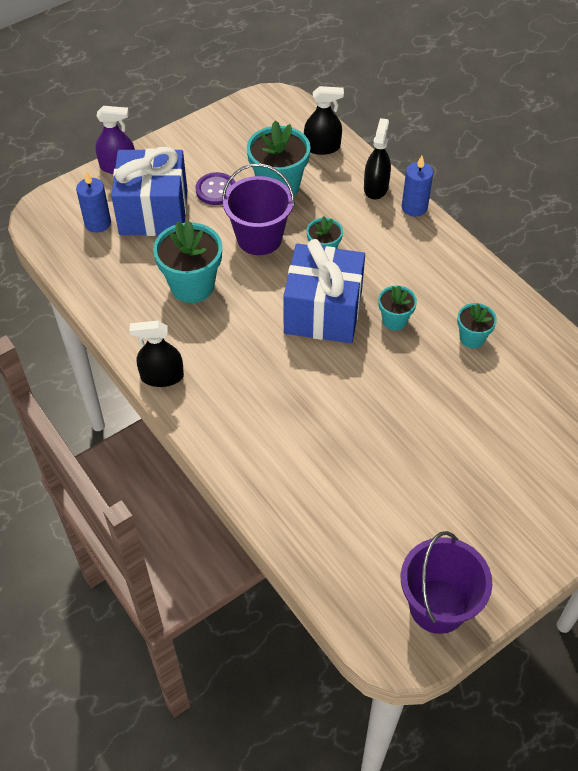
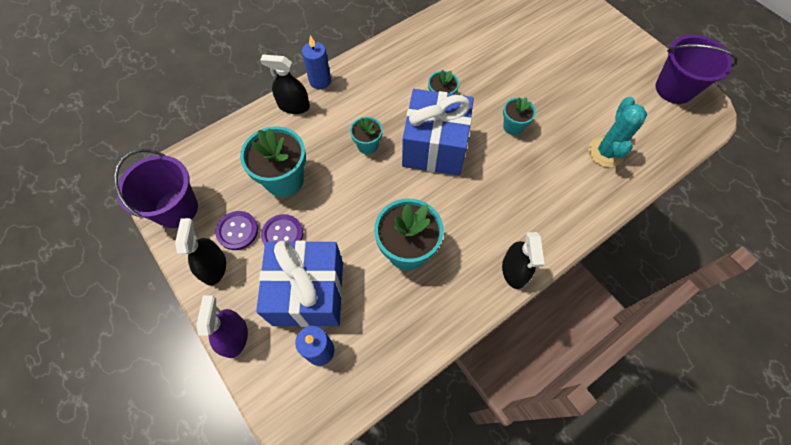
camera: 90 degrees left, 10 degrees up
purple bucket [222,163,295,255] -> purple bucket moved to [114,149,198,228]
black spray bottle [304,86,344,155] -> black spray bottle moved to [175,218,226,286]
turquoise flower pot [457,303,497,348] -> turquoise flower pot moved to [503,97,536,135]
none -> purple button [215,211,258,250]
none -> turquoise cactus [588,97,647,168]

